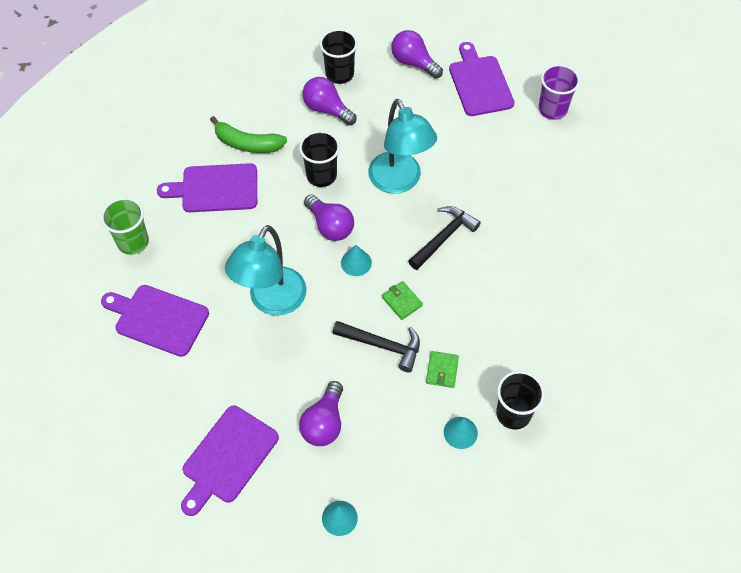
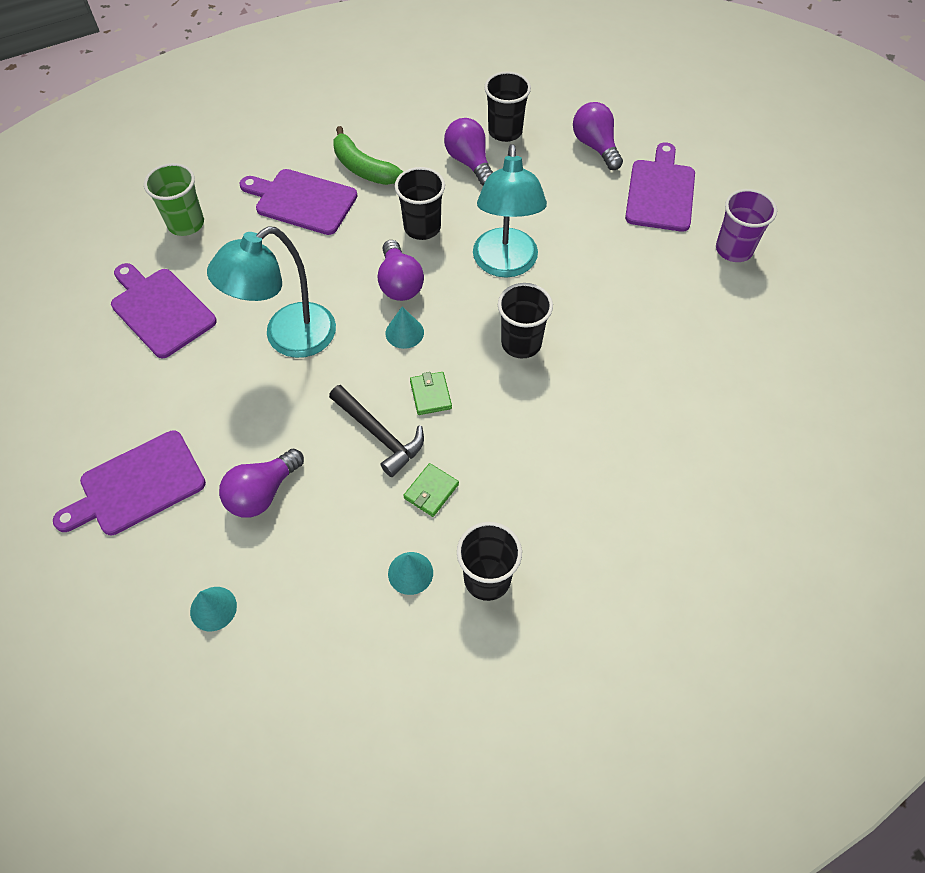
camera: 25 degrees right, 0 degrees up
black hammer [408,206,481,270] -> black cup [498,283,553,358]

